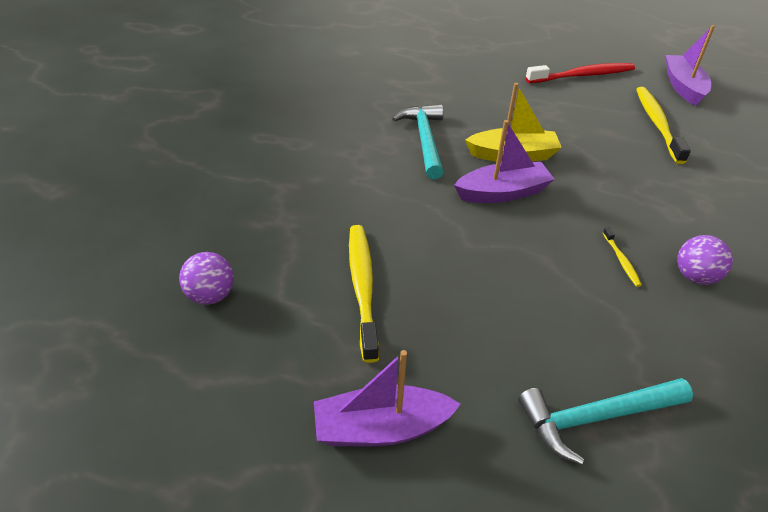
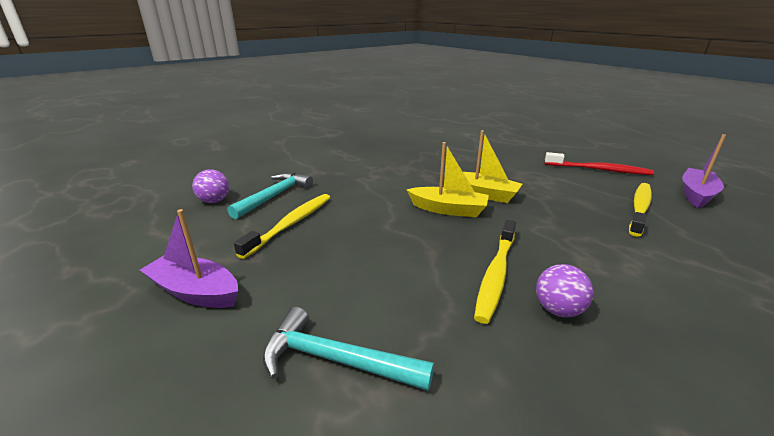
camera: 35 degrees right, 15 degrees down
turquoise hammer [392,104,444,179] -> turquoise hammer moved to [227,173,313,219]
purple boat [454,120,554,203] -> yellow boat [406,142,489,217]
yellow toothbrush [603,227,642,287] -> yellow toothbrush [474,220,516,324], size x2.16

